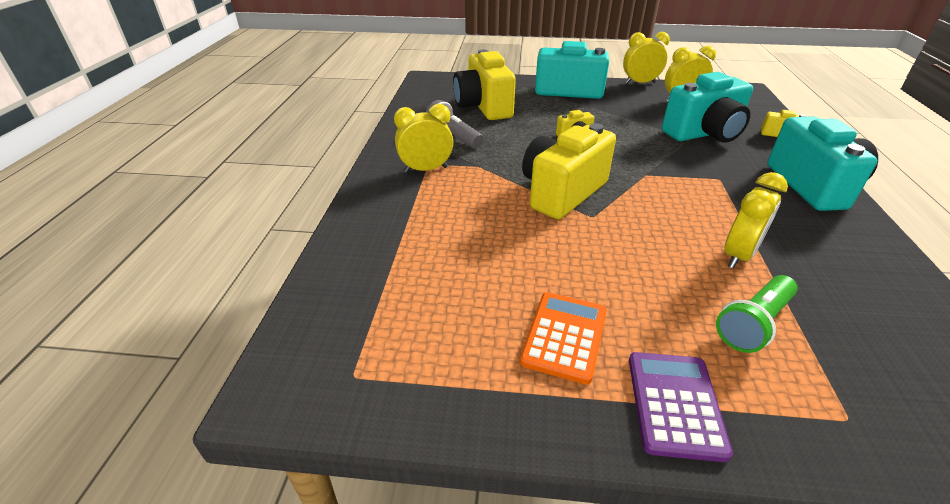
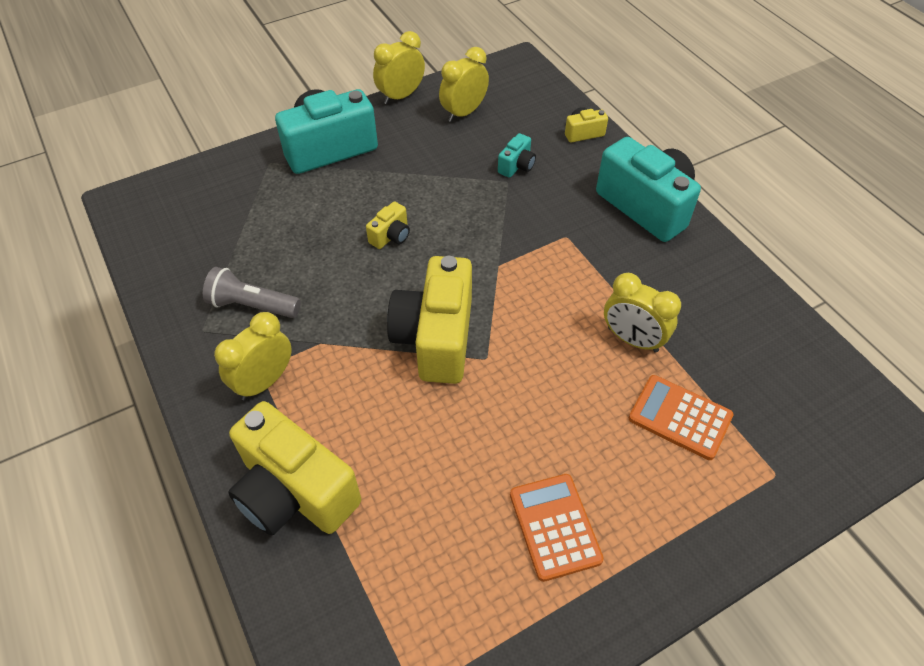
camera: 35 degrees left, 15 degrees up
yellow camera [453,49,516,120] -> yellow camera moved to [228,401,361,535]
purple calculator [629,352,733,462] -> none
turquoise camera [662,72,753,143] -> turquoise camera [498,133,536,178], size x0.44
green flashlight [716,275,798,353] -> orange calculator [629,375,733,460]
yellow clock [724,172,788,269] -> yellow clock turned 120 degrees clockwise [604,273,681,353]

